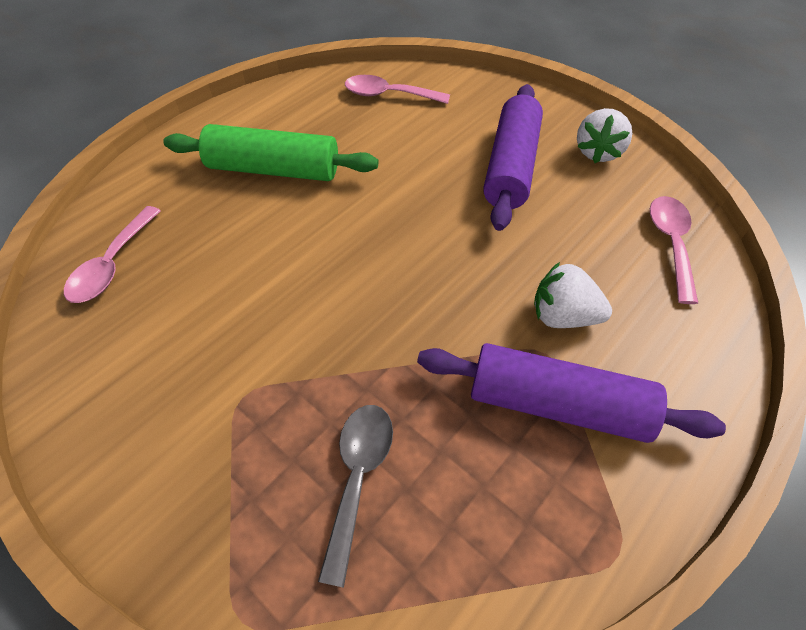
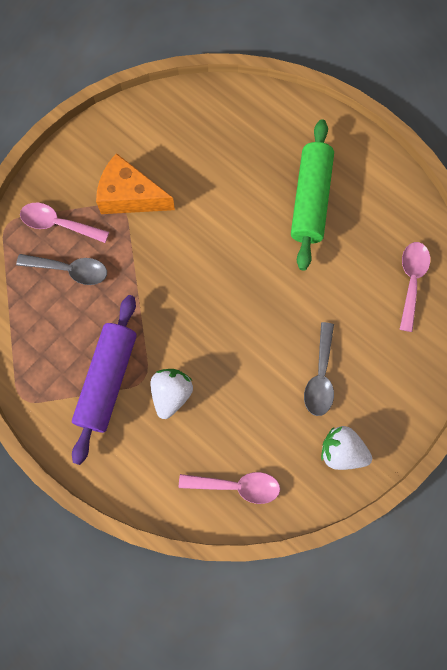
camera: 90 degrees right, 20 degrees up
pink spoon [64,206,161,303] -> pink spoon moved to [20,203,109,243]
purple rolling pin [483,84,543,231] -> grey spoon [304,322,334,416]
none -> orange cheese [96,153,175,214]

